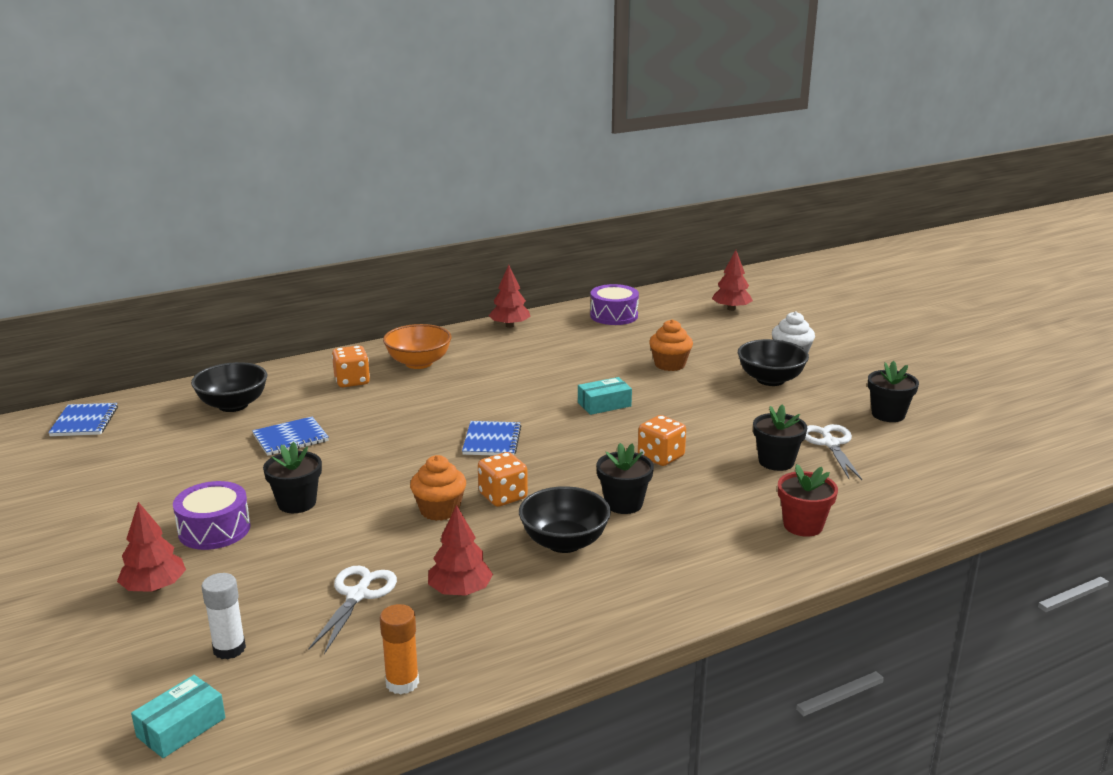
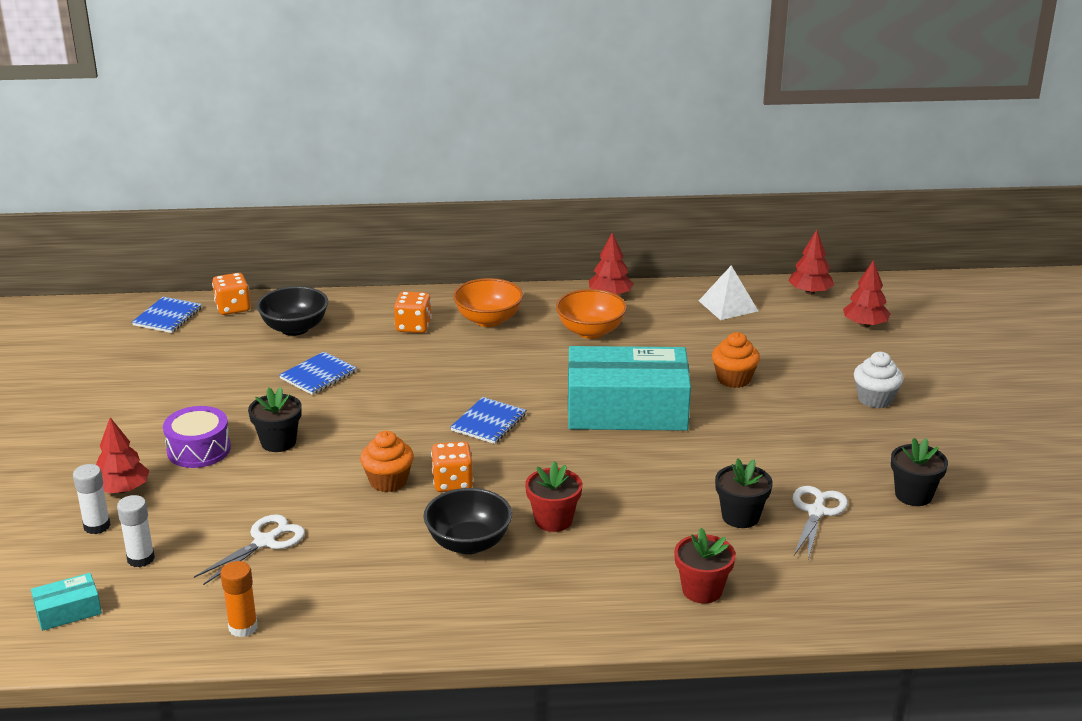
camera: 25 degrees right, 5 degrees up
blue notebook [252,416,329,456] -> blue notebook turned 45 degrees counterclockwise [279,352,357,395]
red tree [428,505,493,596] -> red tree moved to [789,230,834,295]
turquoise box [578,377,632,415] -> turquoise box [568,346,691,431], size x2.43
purple drum [590,284,639,325] -> white pyramid [699,265,758,320]
black flower pot [597,443,654,514] -> red flower pot [525,461,582,532]
orange dice [638,415,686,466] -> orange dice moved to [212,273,250,315]
black bowl [738,339,809,386] -> none
none -> white glue stick [73,464,111,534]
none -> orange bowl [556,289,627,339]

